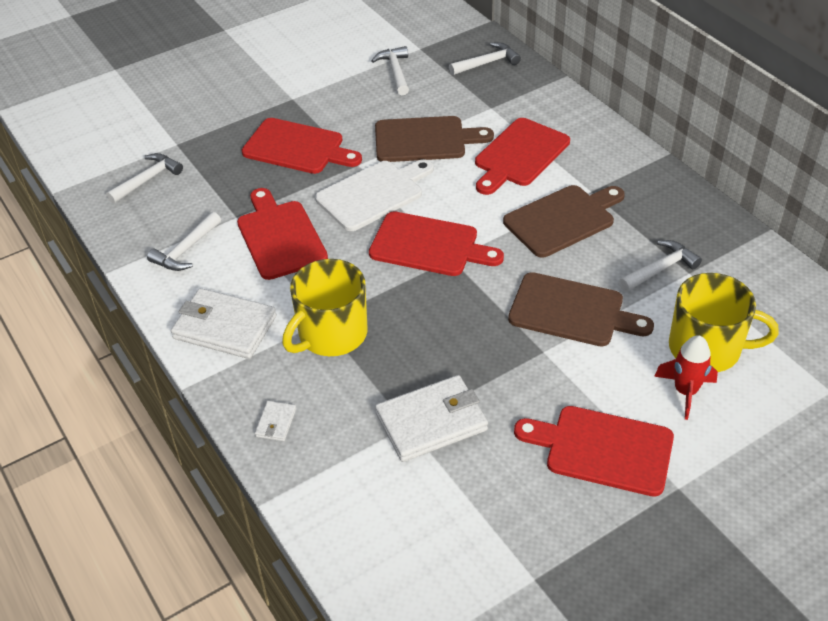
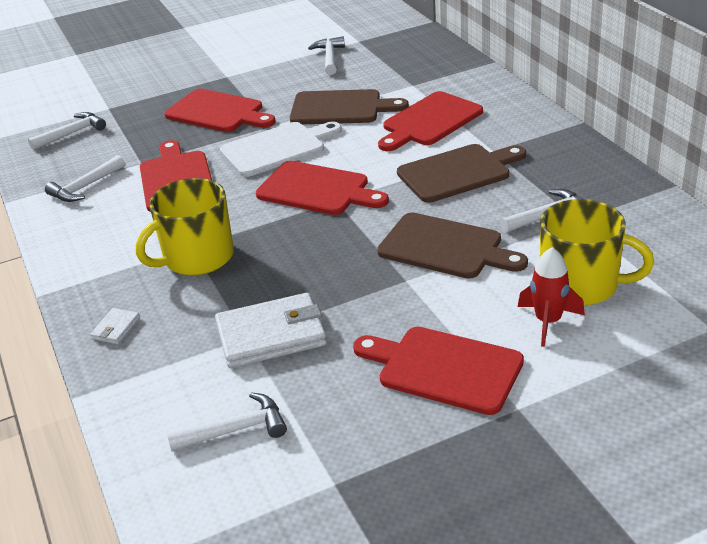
camera: 10 degrees right, 10 degrees down
white wallet [171,288,277,359] -> none
white hammer [449,42,521,75] -> white hammer moved to [167,392,287,452]

